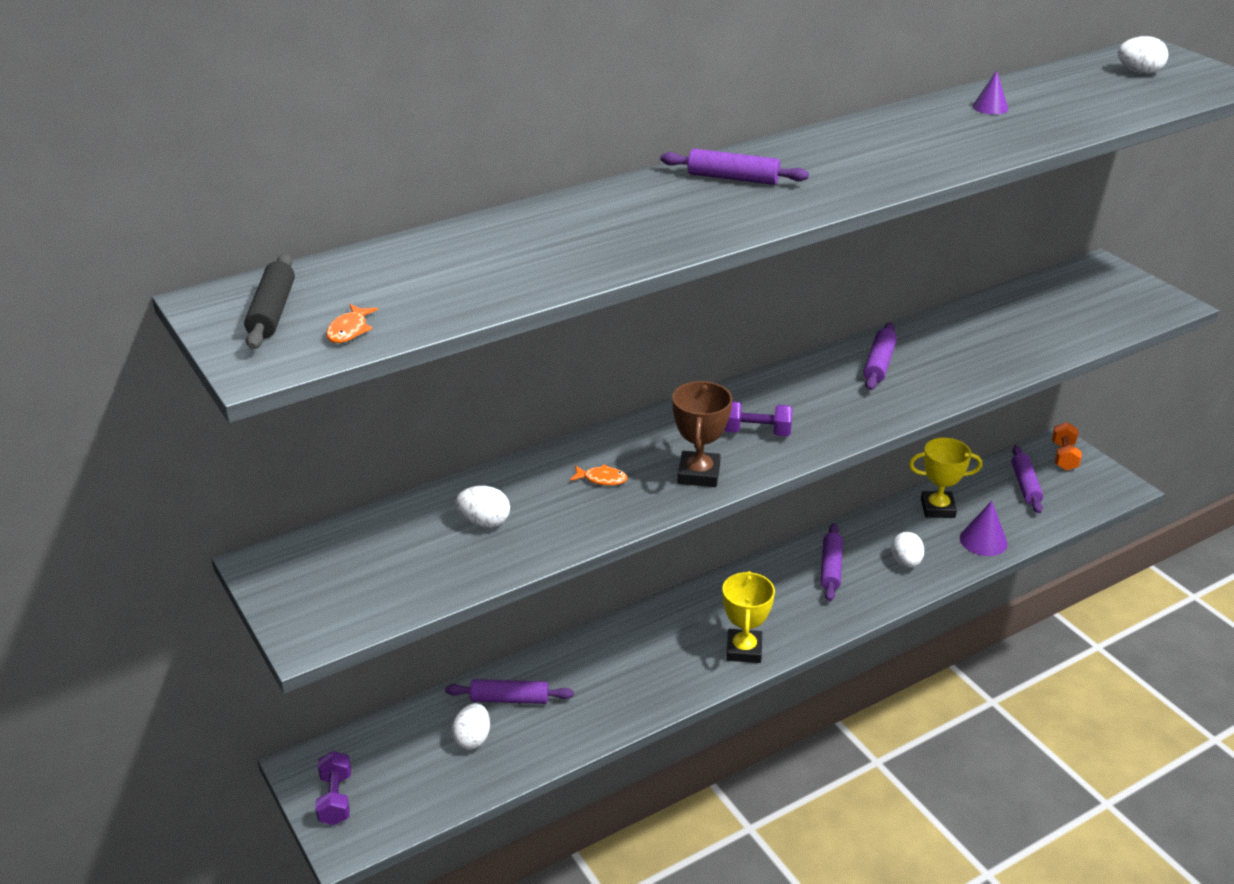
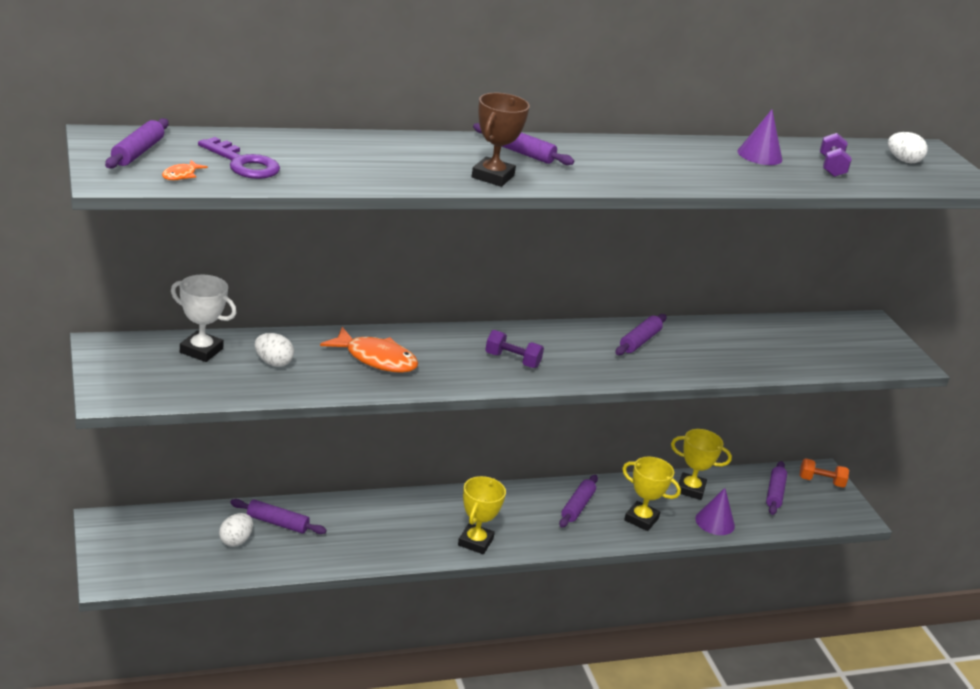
camera: 10 degrees right, 5 degrees down
black rolling pin [244,254,295,349] -> purple rolling pin [105,118,169,169]
purple dumbbell [315,751,351,825] -> purple dumbbell moved to [820,133,852,177]
orange fish [570,465,628,485] -> orange fish [320,327,418,373], size x2.24
brown trophy [672,381,732,487] -> brown trophy moved to [471,93,530,187]
white egg [891,532,924,568] -> yellow trophy [622,457,681,531]
purple cone [973,70,1008,114] -> purple cone [738,110,782,165], size x1.61
orange dumbbell [1052,422,1082,471] -> orange dumbbell turned 75 degrees clockwise [799,458,849,488]
none -> white trophy [171,274,236,362]
none -> purple key [198,137,280,179]

